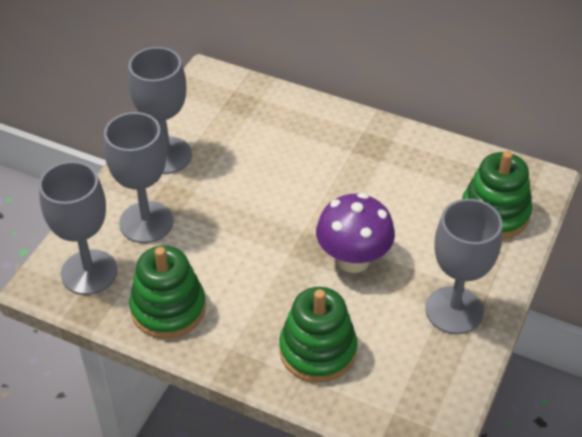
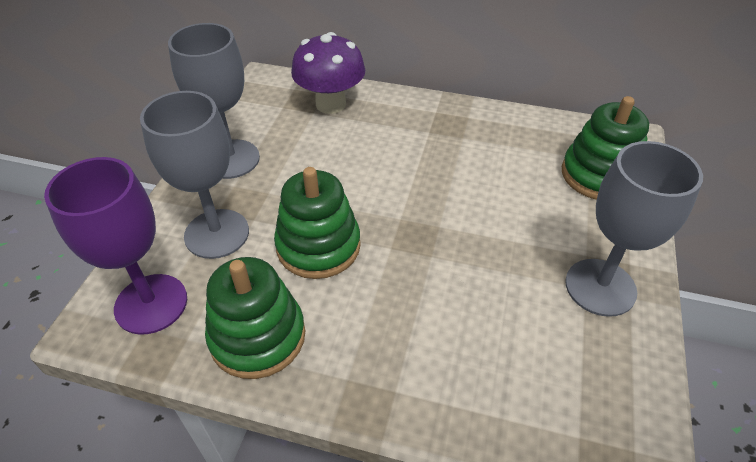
camera: 10 degrees left, 0 degrees up
grey goblet [39,161,118,295] -> purple goblet [44,157,187,335]
green stacking toy [279,287,357,383] -> green stacking toy moved to [274,167,361,279]
purple mushroom [316,193,395,273] -> purple mushroom moved to [291,32,365,114]

